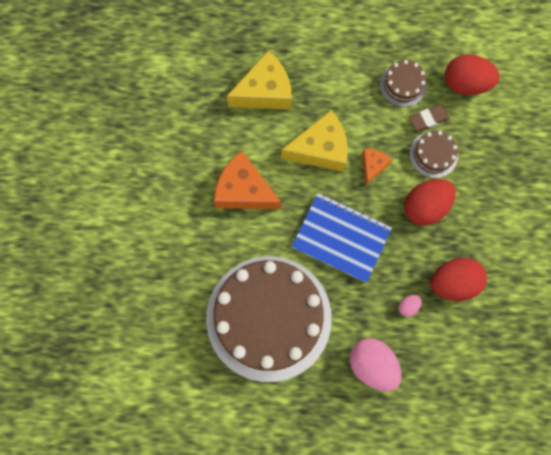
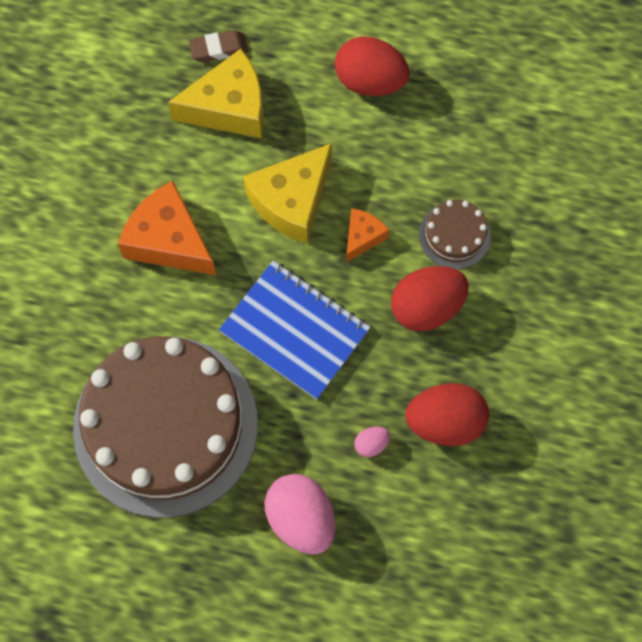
camera: 10 degrees right, 5 degrees down
yellow cheese [281,110,348,172] -> yellow cheese turned 135 degrees clockwise [243,143,332,244]
brown cake [380,60,427,107] -> none
brown eraser [410,105,450,131] -> brown eraser moved to [189,30,248,62]
red egg [445,54,500,95] -> red egg moved to [335,37,410,96]

